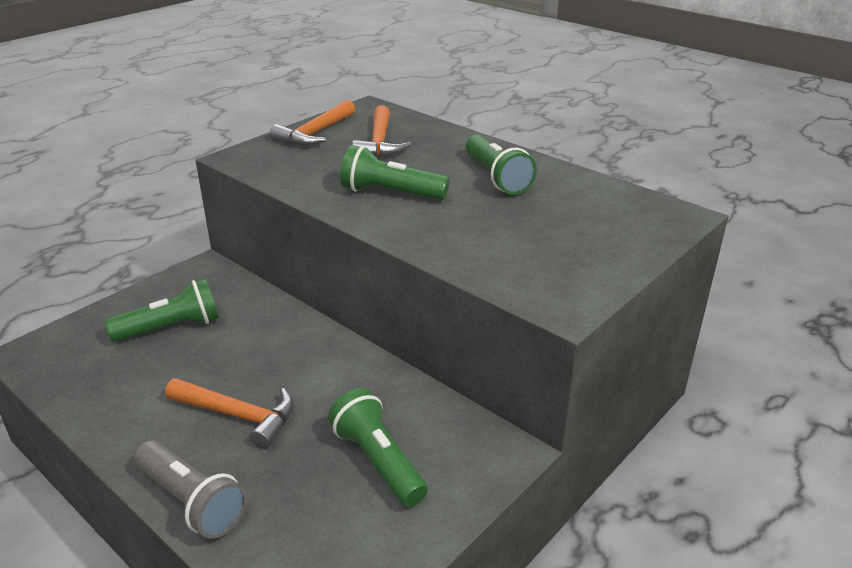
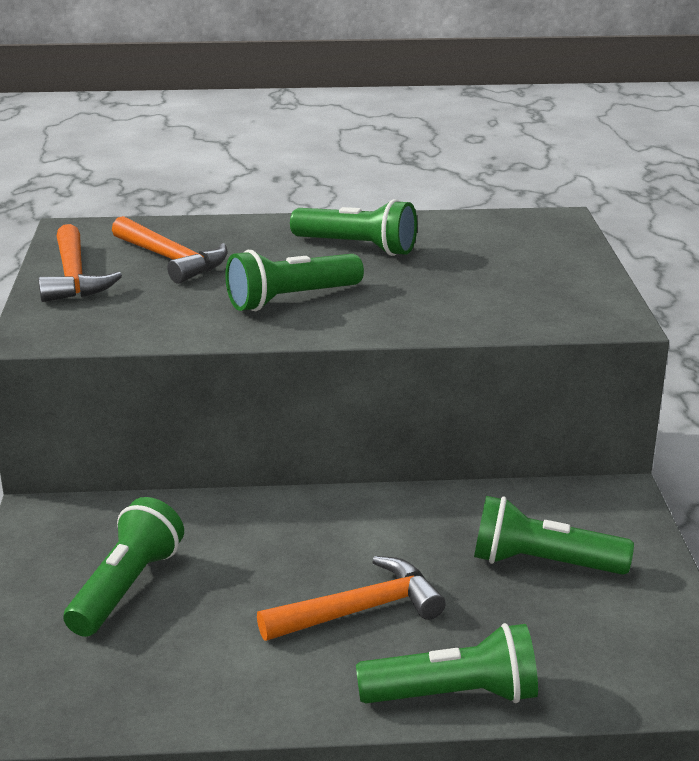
camera: 45 degrees left, 5 degrees down
grey flashlight [134,441,247,539] -> green flashlight [356,623,538,703]

